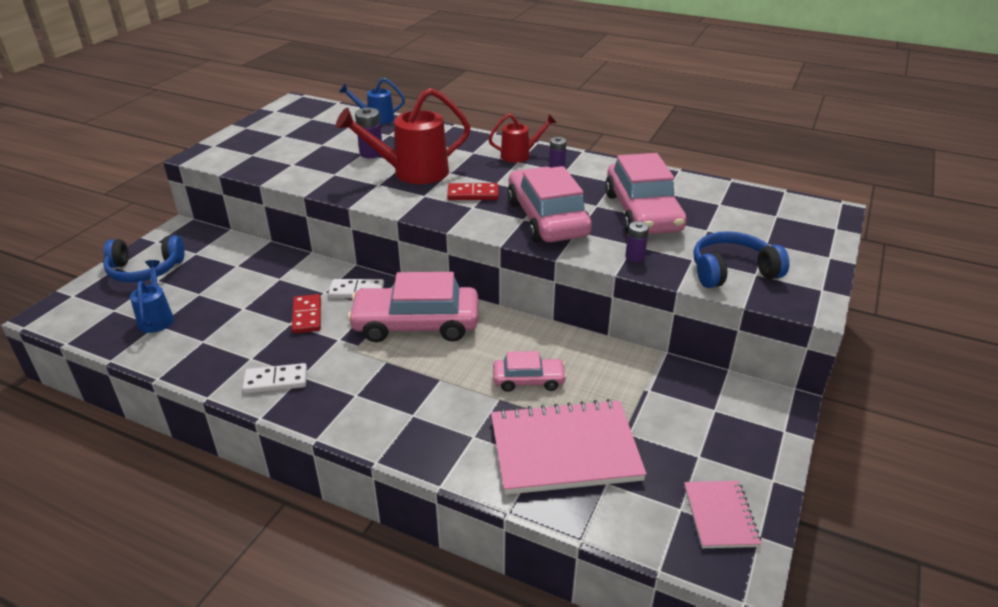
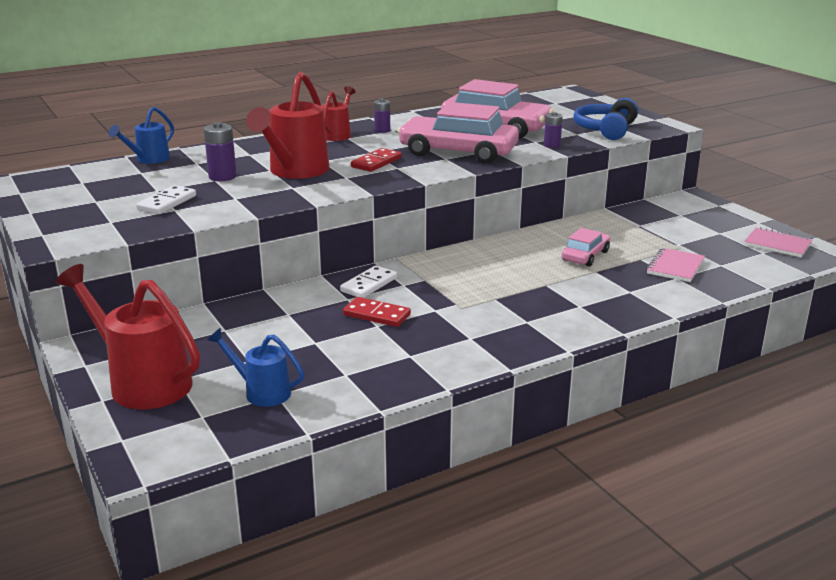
camera: 55 degrees left, 10 degrees down
blue headphones [103,236,185,282] -> red watering can [56,264,200,409]
white domino [243,363,307,393] -> white domino moved to [136,185,196,214]
pink car [347,272,478,342] -> none
pink notebook [491,399,647,495] -> pink notebook [646,248,705,282], size x0.52

